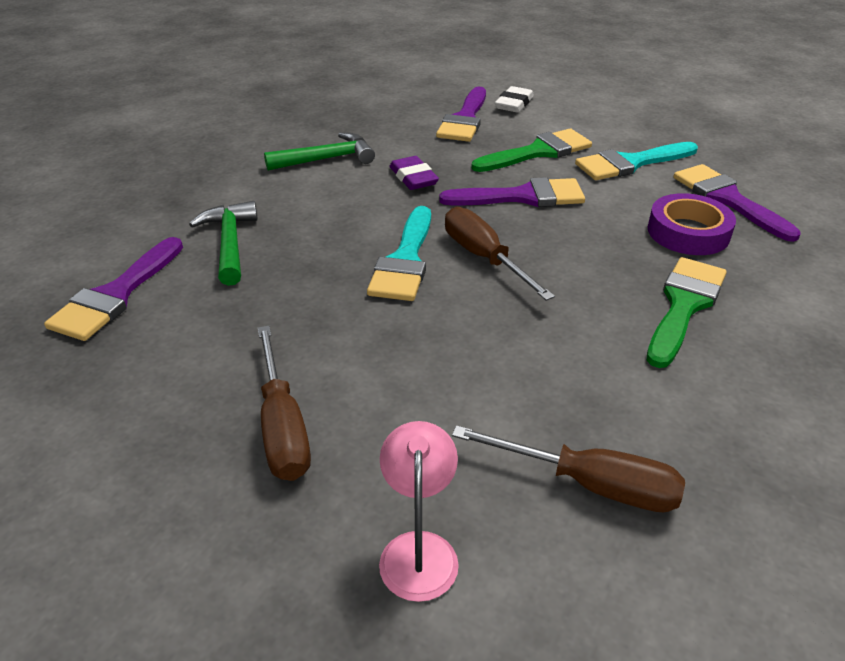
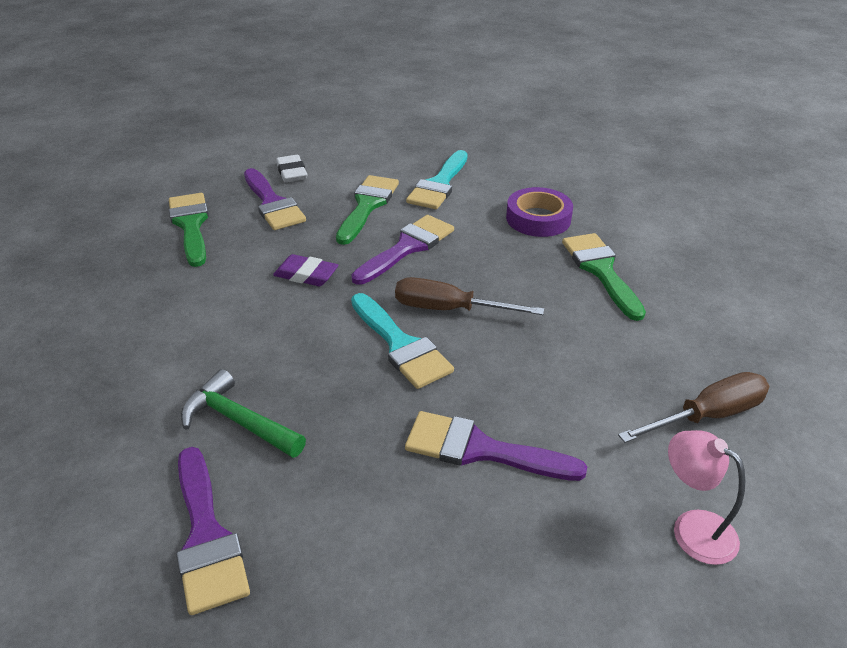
camera: 45 degrees left, 0 degrees up
brown screwdriver [258,326,311,481] -> none
green hammer [264,132,375,171] -> none
purple brush [673,164,801,242] -> purple brush moved to [405,411,587,481]
none -> green brush [169,193,209,267]

